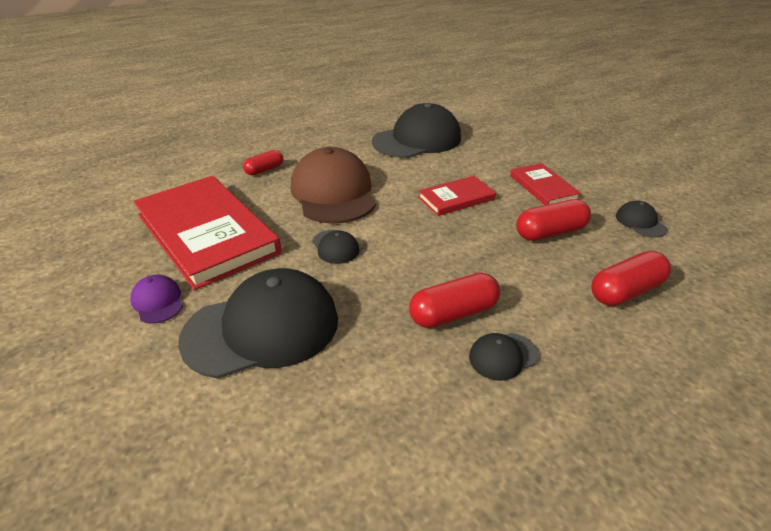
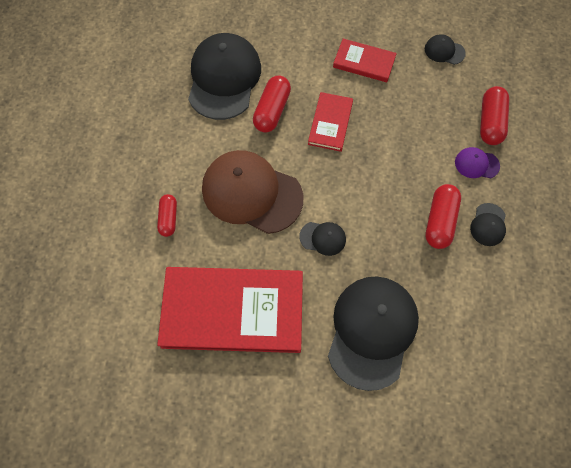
camera: 50 degrees left, 30 degrees up
purple cap [130,275,183,324] -> purple cap moved to [455,147,500,178]
red capsule [516,199,591,241] -> red capsule moved to [253,75,291,133]

